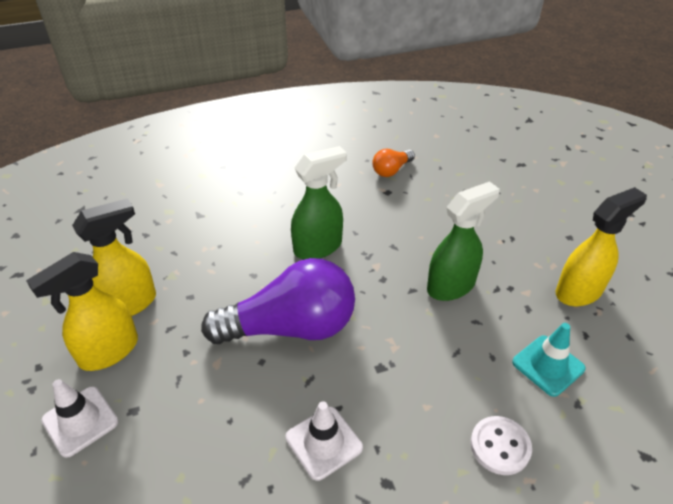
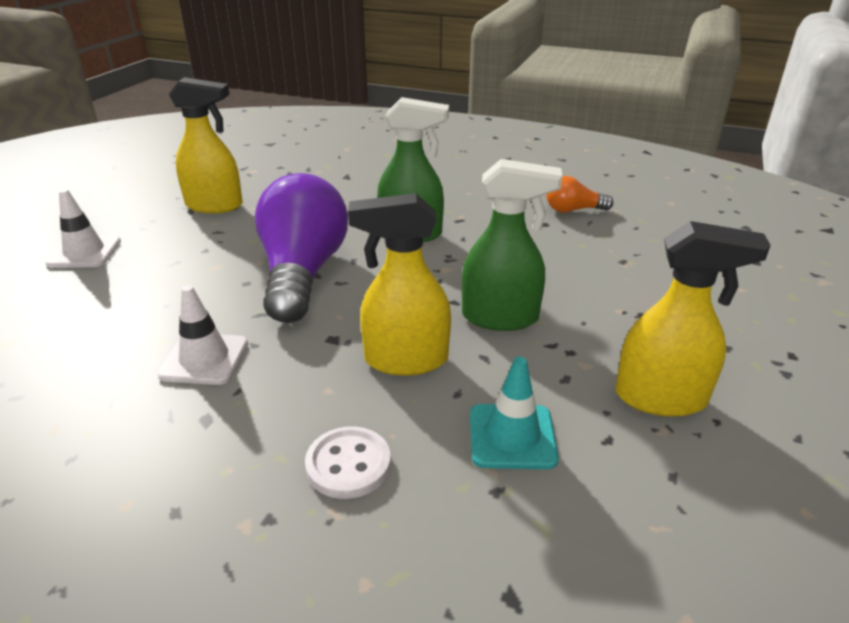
camera: 40 degrees right, 10 degrees down
yellow spray bottle [26,252,138,371] -> yellow spray bottle moved to [348,193,451,376]
purple light bulb [201,258,355,344] -> purple light bulb turned 120 degrees counterclockwise [255,173,348,323]

